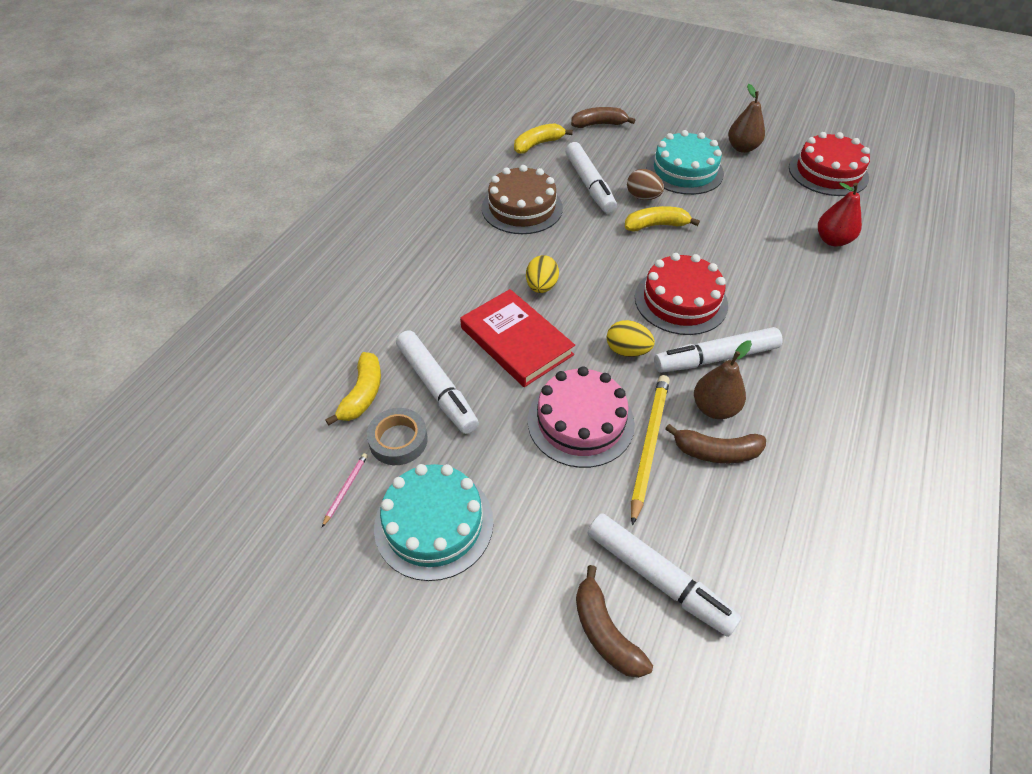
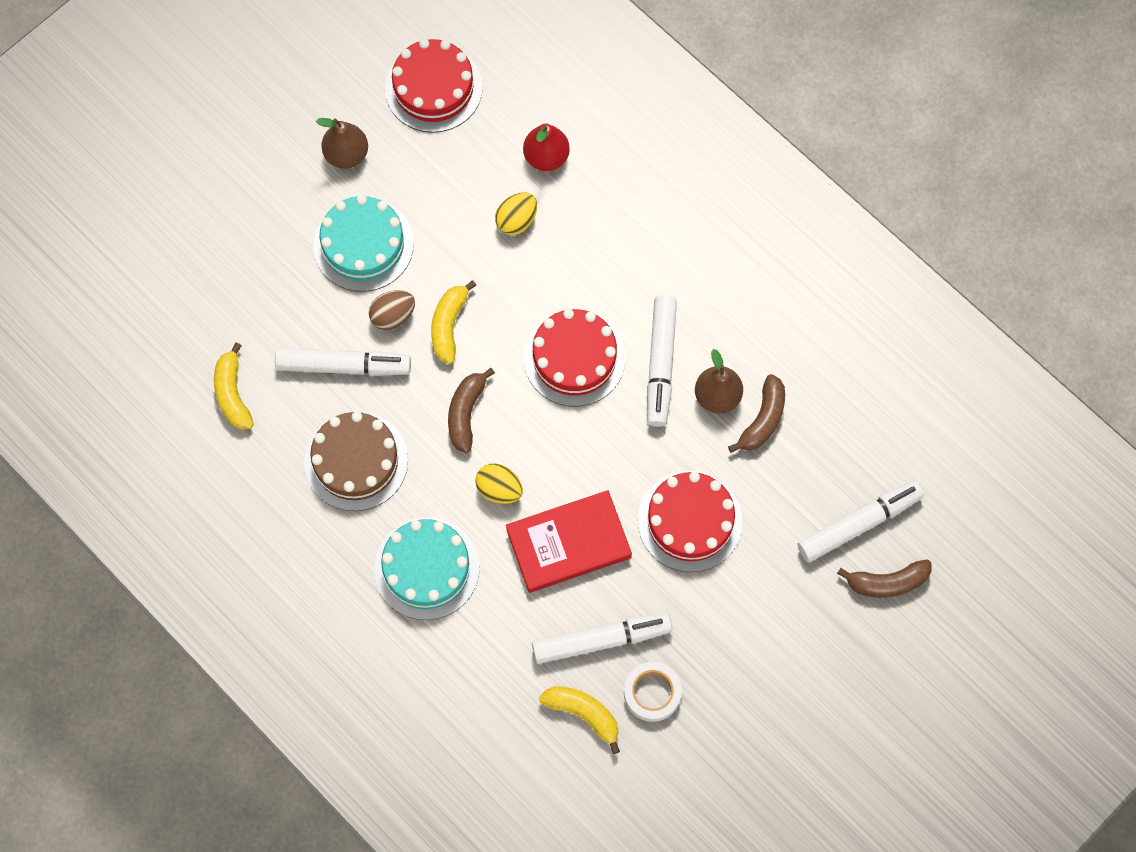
camera: 70 degrees left, 20 degrees up
pink pencil [322,453,368,527] -> none
grey tape [367,408,428,465] -> white tape [624,662,682,722]
turquoise cake [374,464,493,581] -> turquoise cake moved to [374,517,480,620]
pink cake [528,366,635,468] -> red cake [638,471,743,572]
brown banana [571,107,635,128] -> brown banana moved to [448,368,495,453]
yellow egg [607,320,655,357] -> yellow egg moved to [495,192,537,235]
yellow pencil [631,375,670,526] -> none

